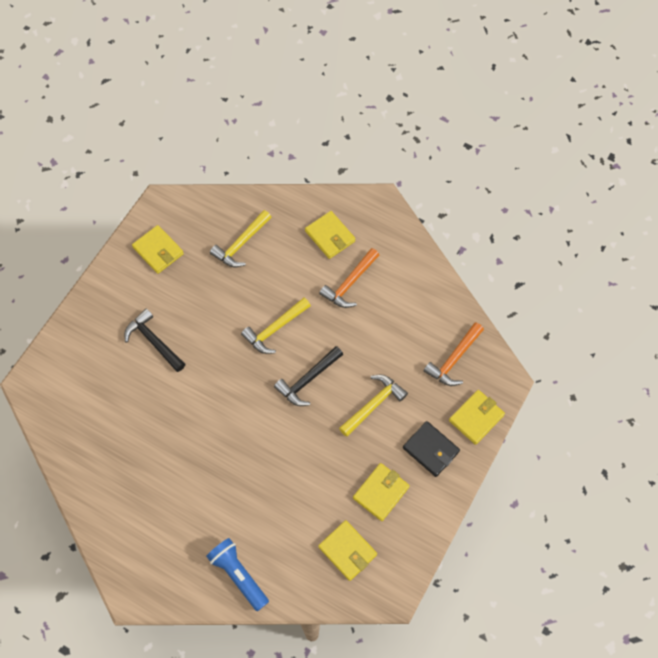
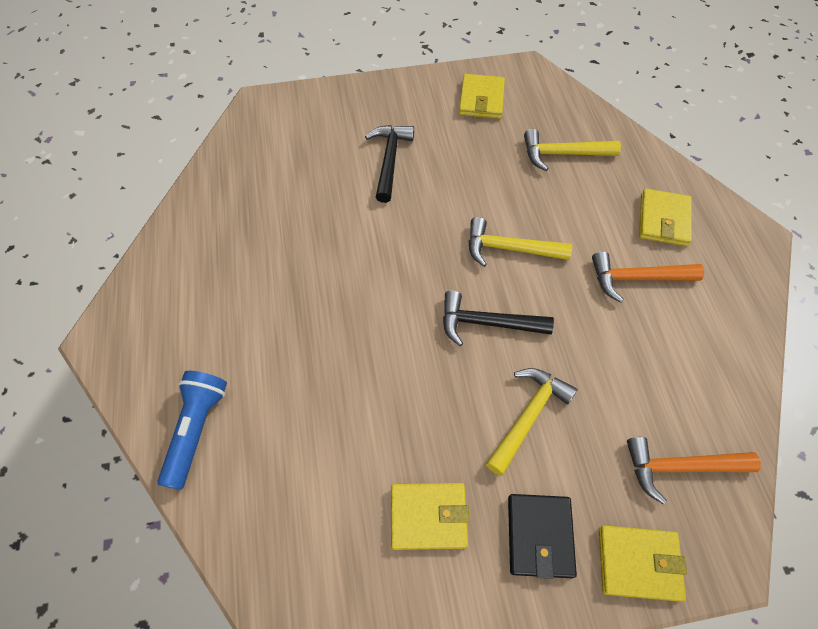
camera: 50 degrees right, 5 degrees down
yellow wallet [319,520,377,581] -> none
yellow hammer [339,375,408,437] -> yellow hammer turned 60 degrees counterclockwise [486,368,578,476]

